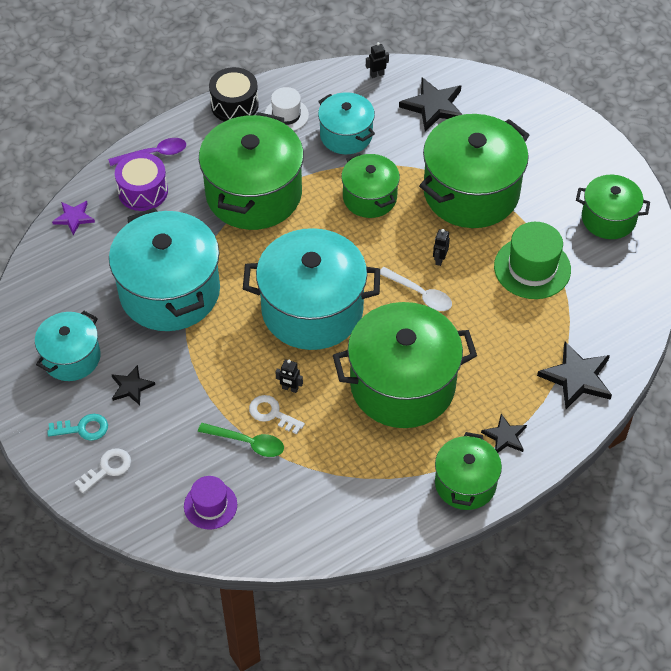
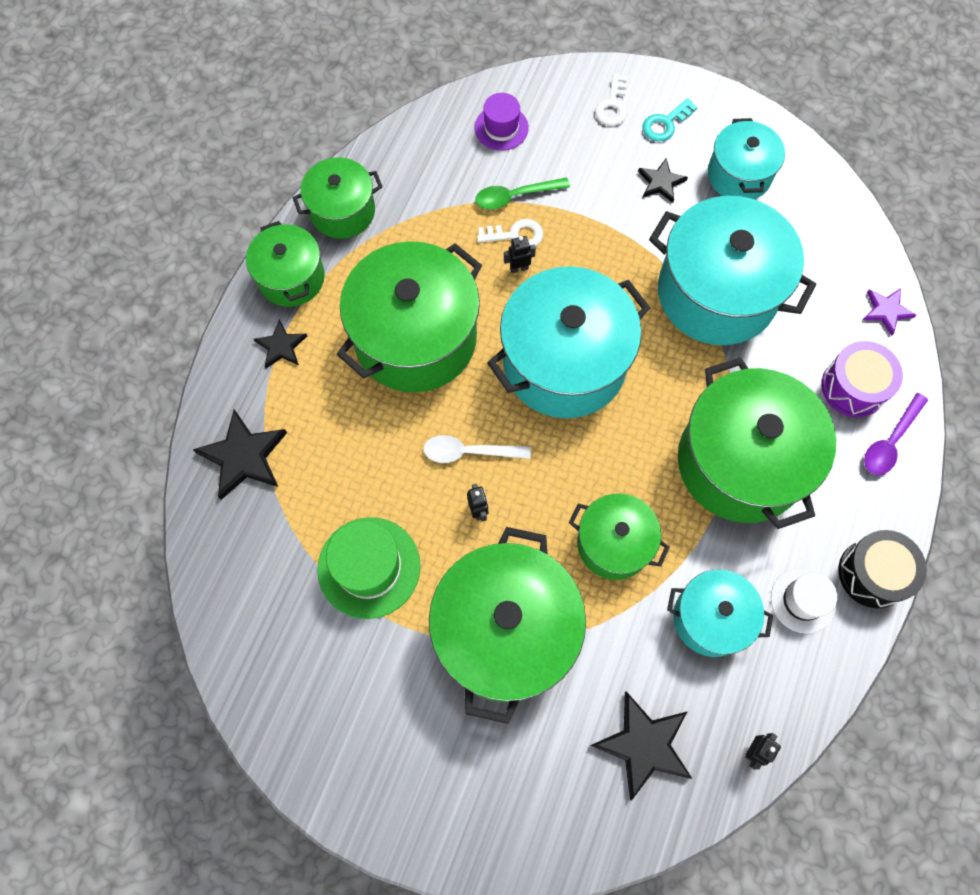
camera: 145 degrees right, 15 degrees up
green pot [576,175,650,239] -> green pot moved to [293,157,382,239]

